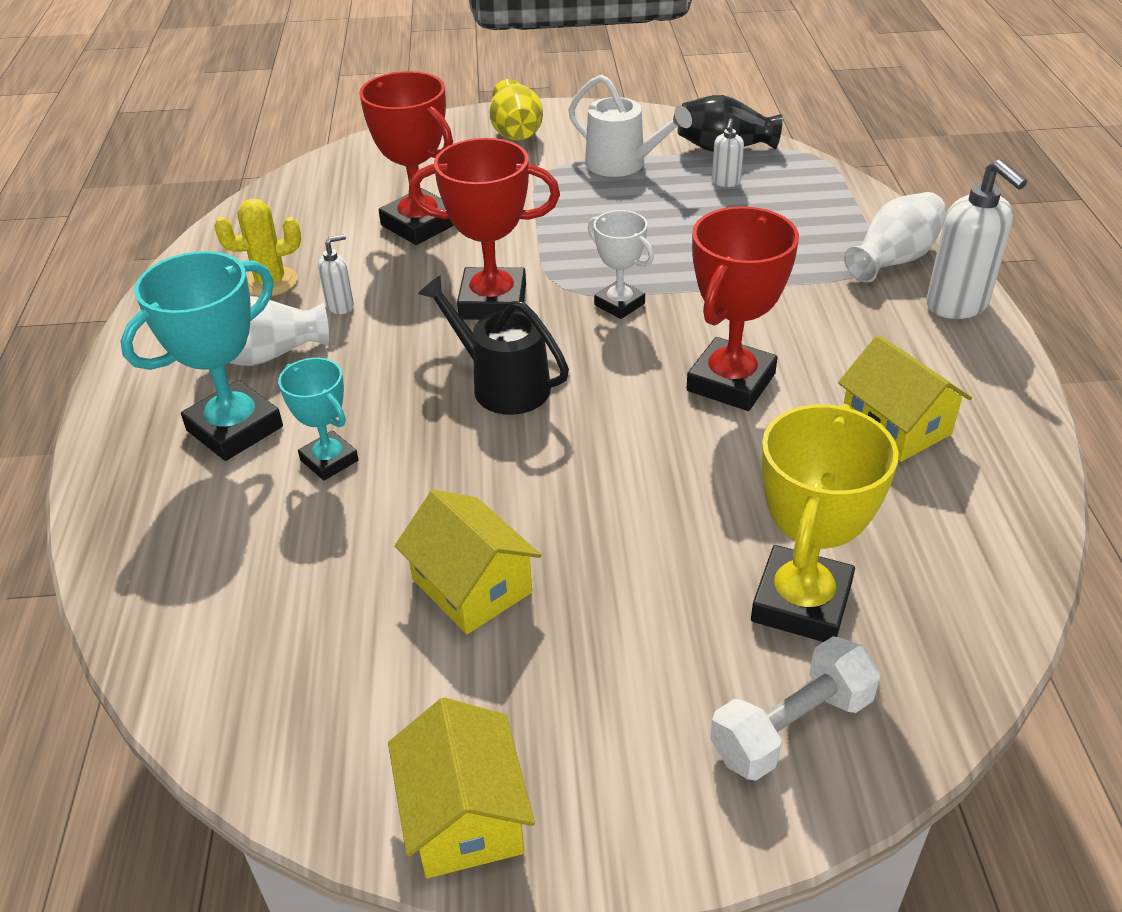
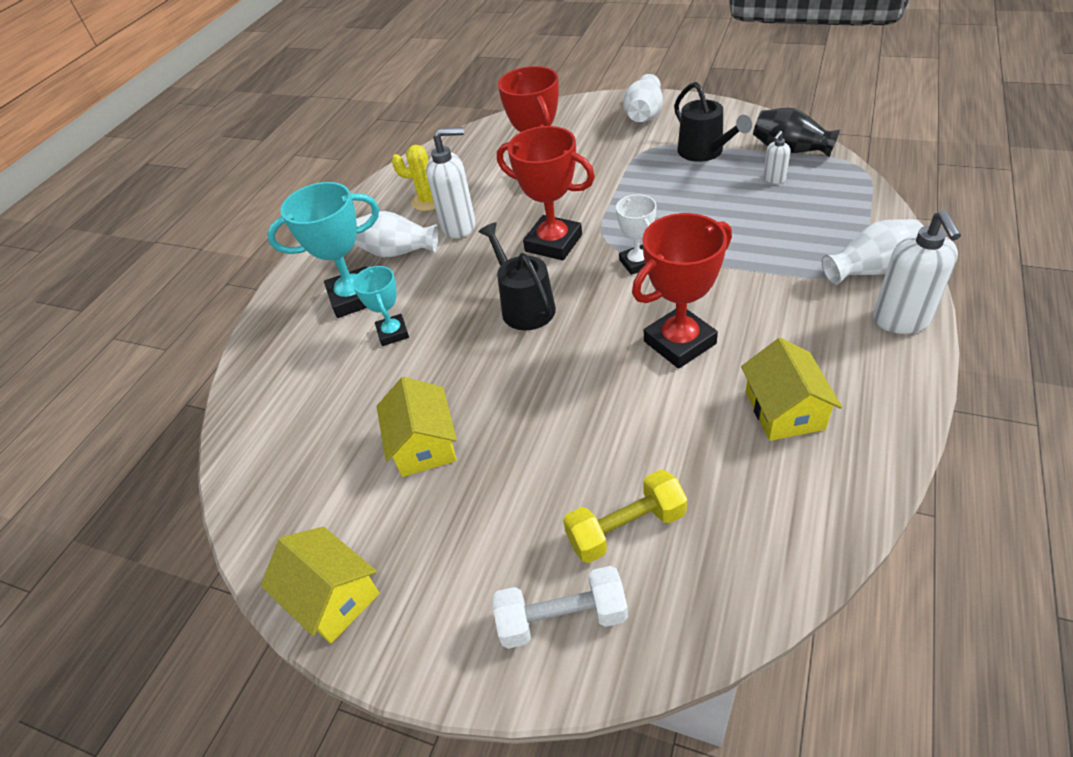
camera: 30 degrees right, 5 degrees up
white soap dispenser [318,234,354,314] -> white soap dispenser [426,127,475,238], size x1.99
yellow house [388,697,535,878] -> yellow house turned 60 degrees counterclockwise [261,527,379,644]
yellow vase [490,79,543,141] -> white vase [623,74,663,122]
white watering can [568,75,692,177] -> black watering can [674,82,752,162]
yellow trophy [751,404,899,642] -> yellow dumbbell [563,470,687,563]

